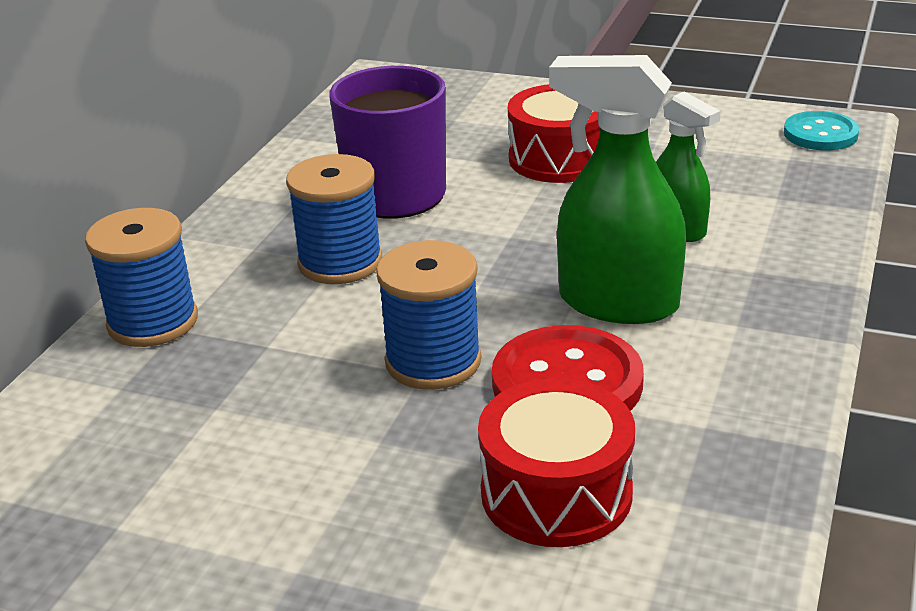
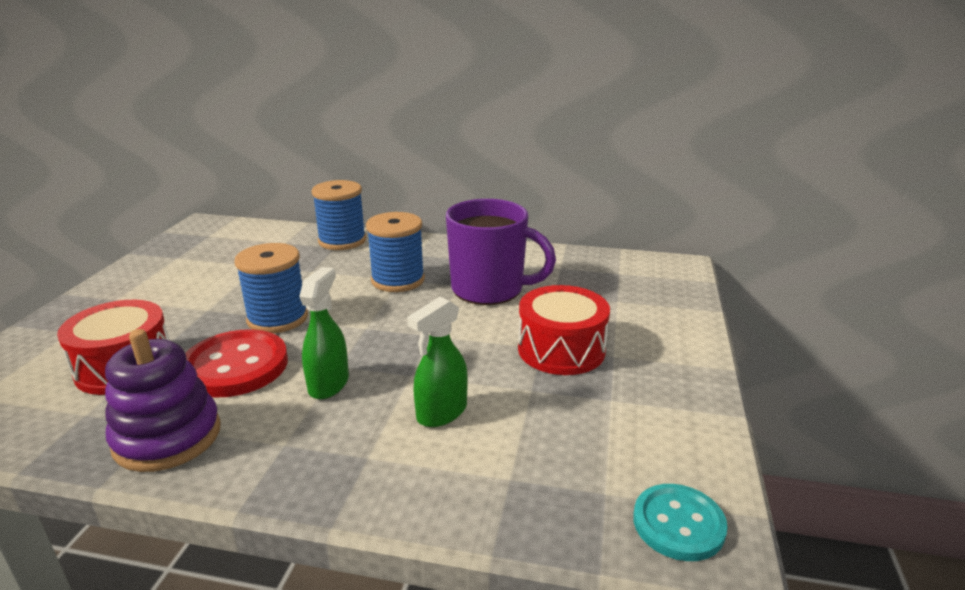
camera: 80 degrees right, 5 degrees down
green spray bottle [549,55,686,324] -> green spray bottle [299,267,349,399], size x0.60
none -> purple stacking toy [105,329,221,472]

